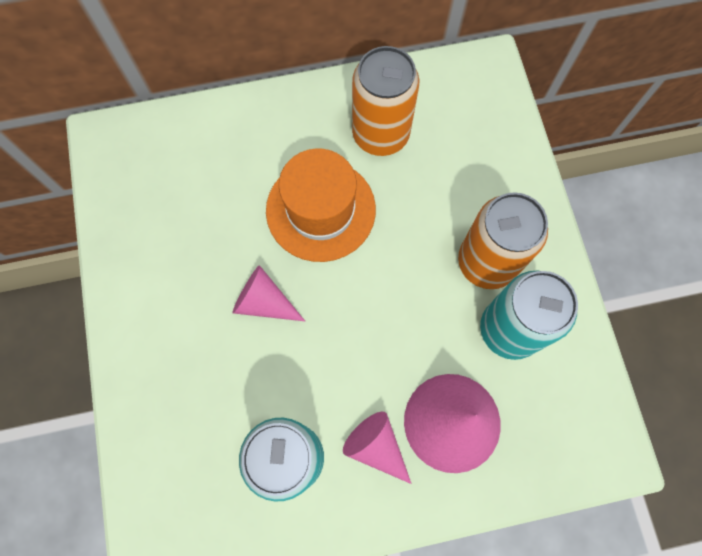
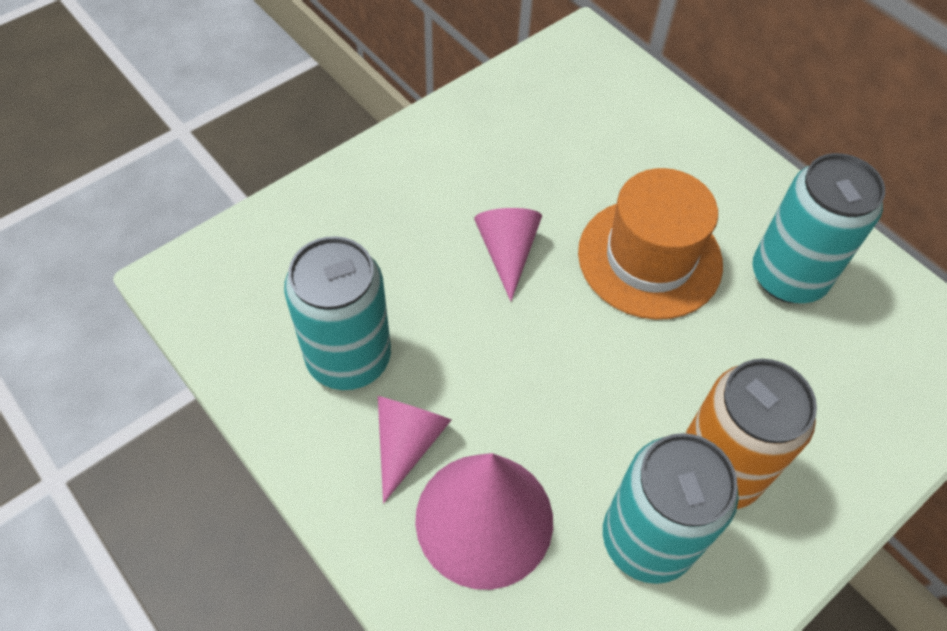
camera: 60 degrees right, 15 degrees down
orange can [352,46,419,156] -> turquoise can [752,153,885,303]

